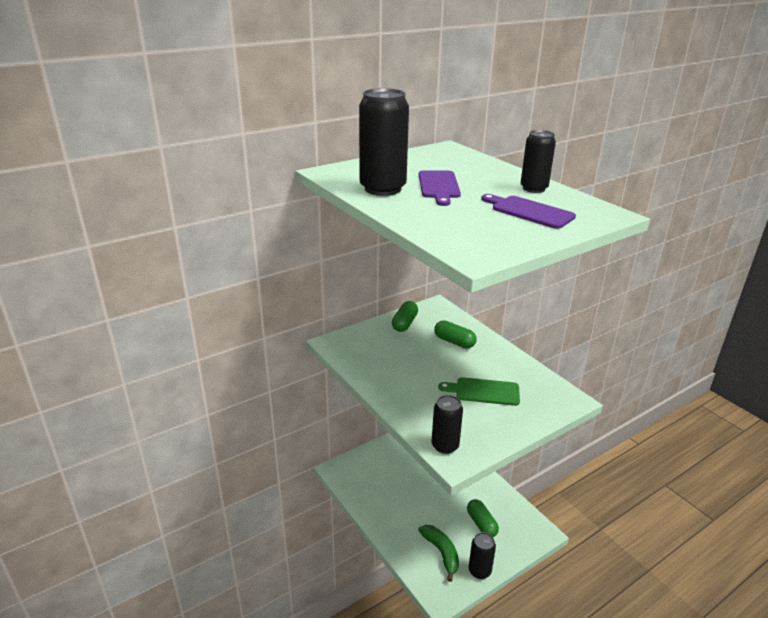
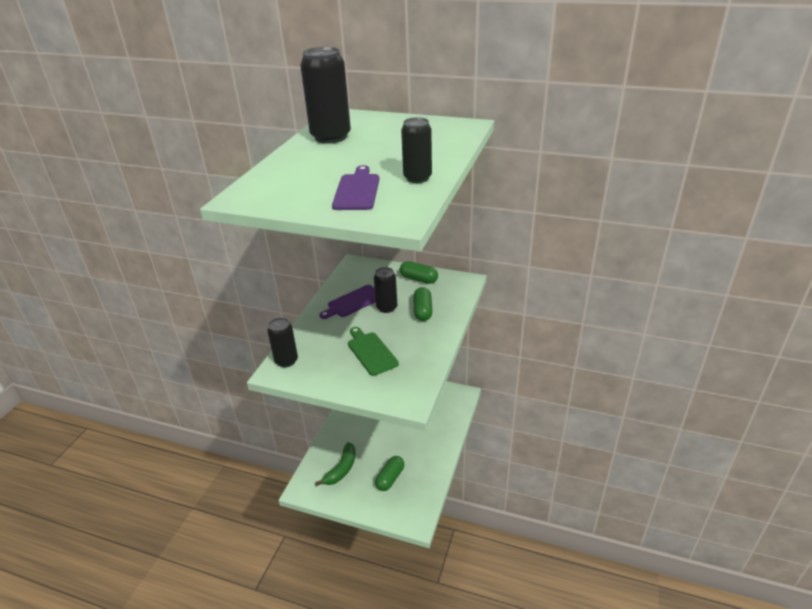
camera: 55 degrees right, 5 degrees up
green capsule [392,301,418,332] -> green capsule turned 45 degrees clockwise [400,261,438,284]
purple cutting board [419,170,461,206] -> purple cutting board moved to [319,285,376,319]
black can [469,532,496,579] -> black can moved to [374,267,397,313]

